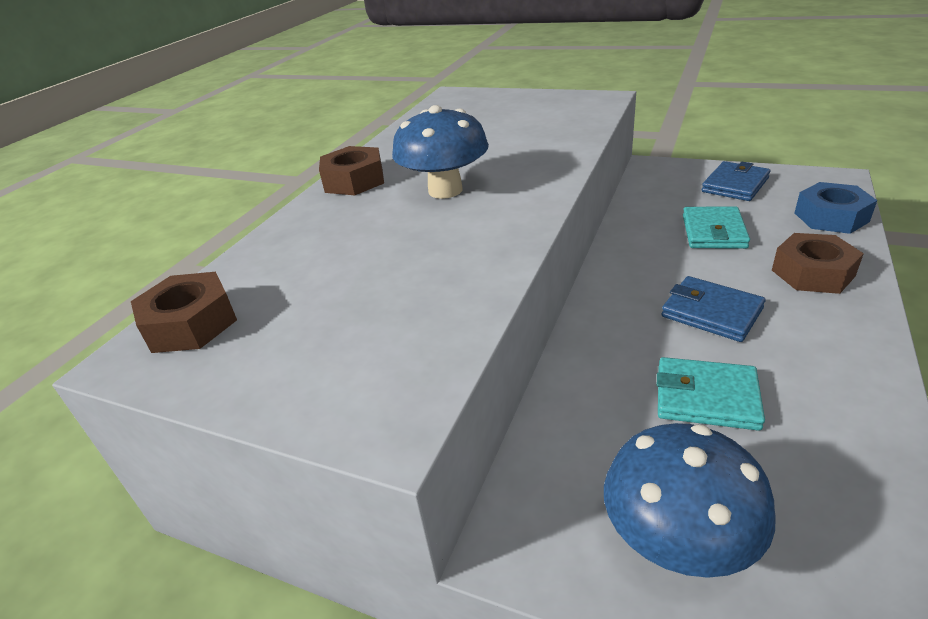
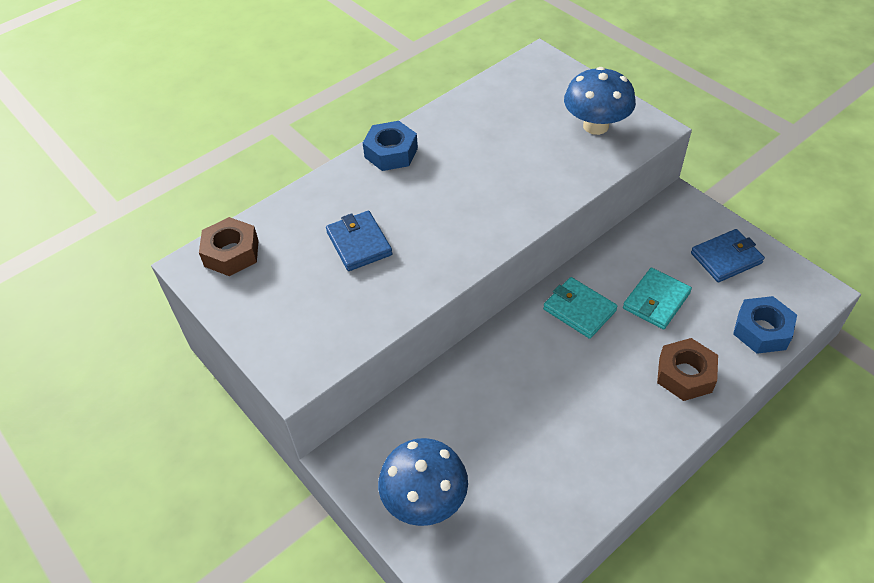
camera: 25 degrees right, 15 degrees up
brown nut [319,146,384,195] -> blue nut [363,121,418,171]
blue mushroom [392,105,489,199] -> blue mushroom moved to [564,67,636,135]
turquoise wallet [657,357,765,431] -> turquoise wallet moved to [543,277,618,339]
blue wallet [661,276,766,342] -> blue wallet moved to [326,211,393,271]

